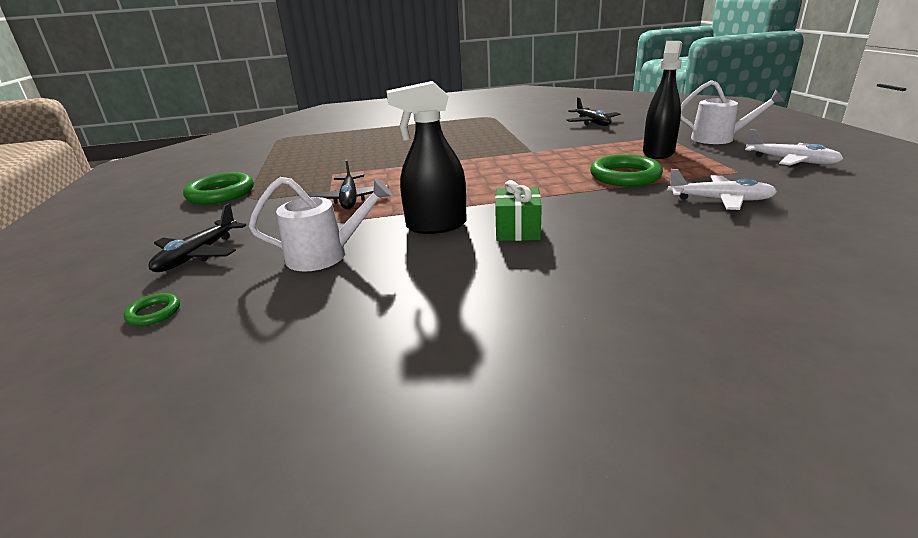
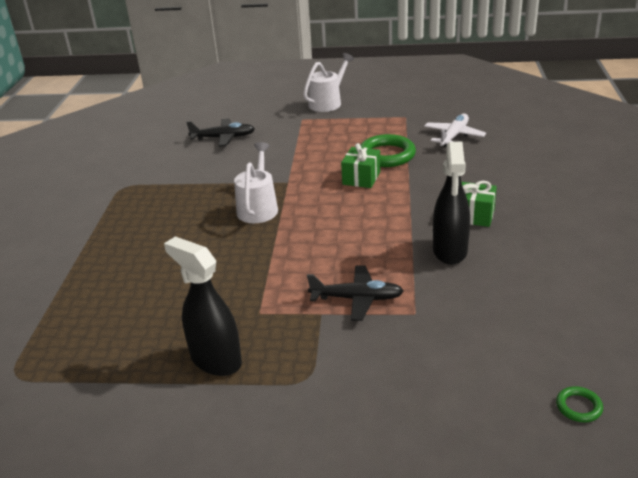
camera: 75 degrees left, 5 degrees up
black plane [149,203,246,272] -> none
green ring [183,172,254,204] -> none
white watering can [249,177,392,272] -> white watering can moved to [234,142,278,223]
black spray bottle [643,41,682,159] -> black spray bottle moved to [164,236,242,376]
white plane [745,129,844,166] -> none
none -> green gift [341,143,380,188]

